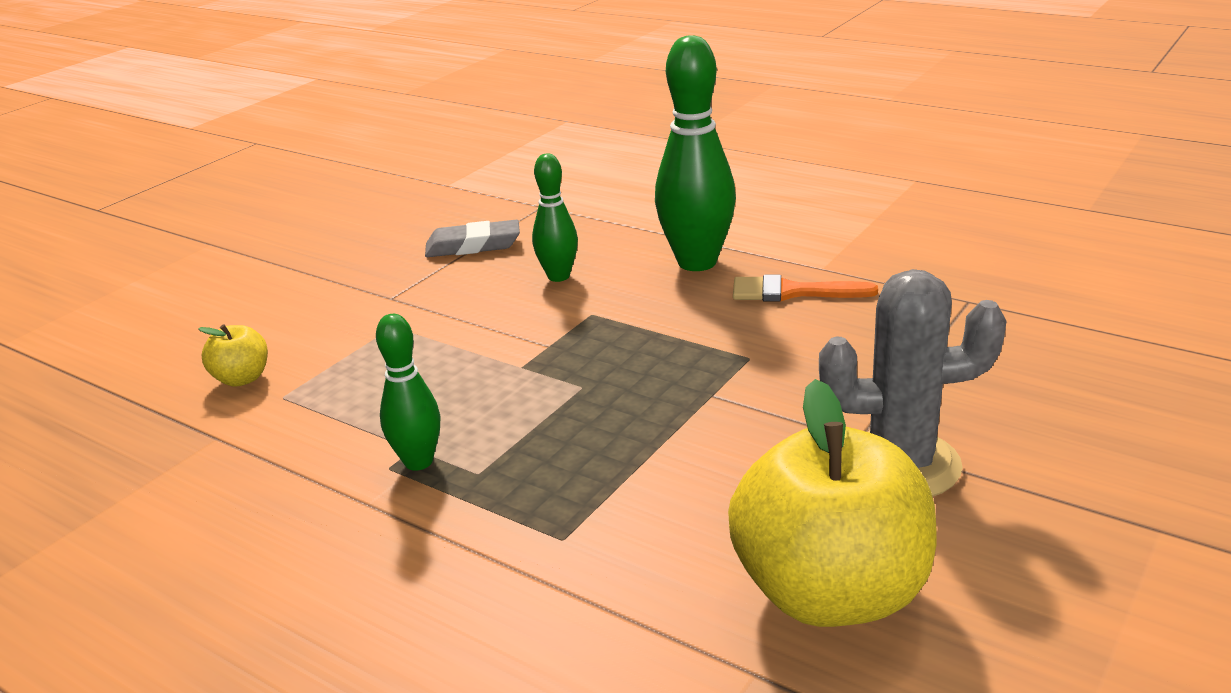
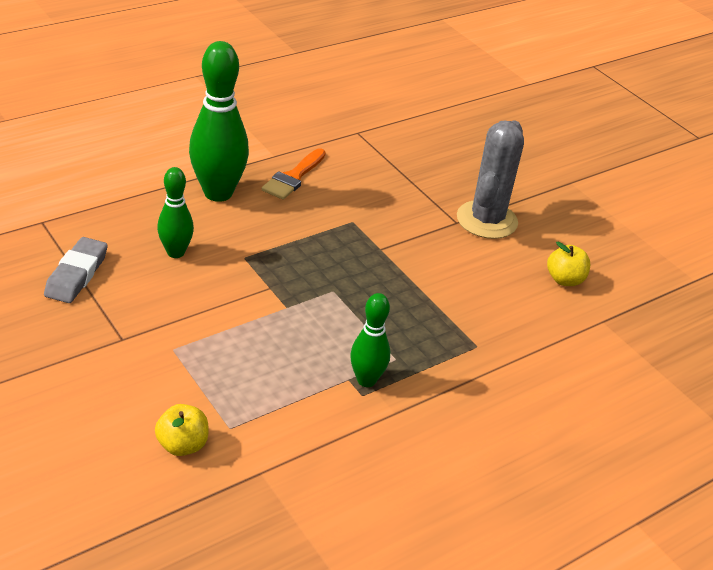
camera: 75 degrees left, 10 degrees up
yellow apple [728,379,937,627] -> yellow apple [547,242,590,286], size x0.44

